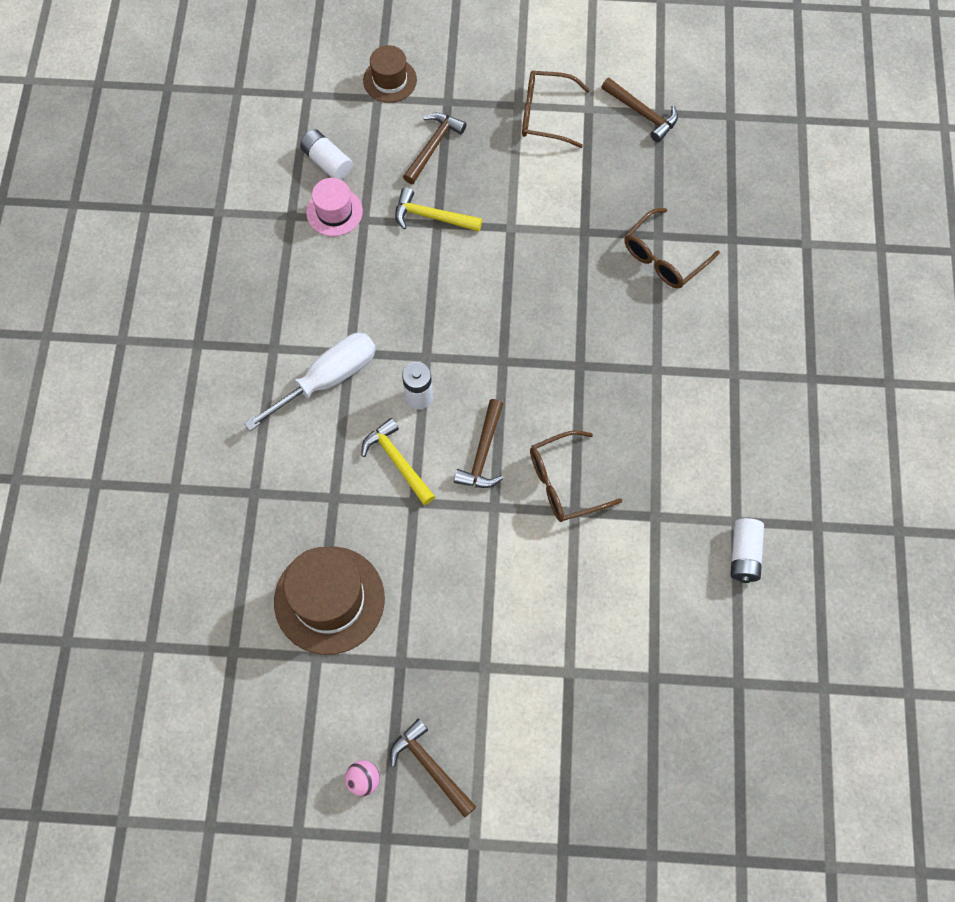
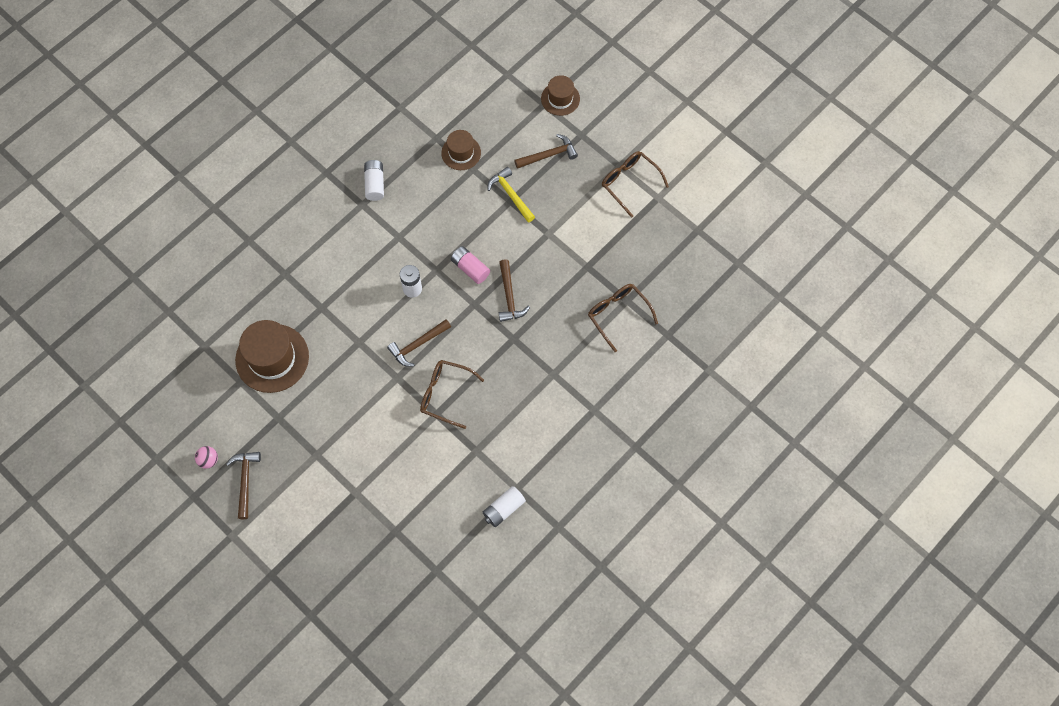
camera: 40 degrees right, 0 degrees up
white screwdriver [244,333,376,431] -> none
white battery [300,130,353,180] -> white battery moved to [364,160,384,201]
pink hat [306,178,363,236] -> brown hat [441,130,481,170]
yellow hammer [362,418,435,505] -> none
brown hammer [602,78,678,142] -> brown hammer moved to [499,259,530,322]
brown glasses [624,208,720,289] -> brown glasses turned 60 degrees clockwise [588,284,658,352]
none -> pink battery [451,246,490,284]

